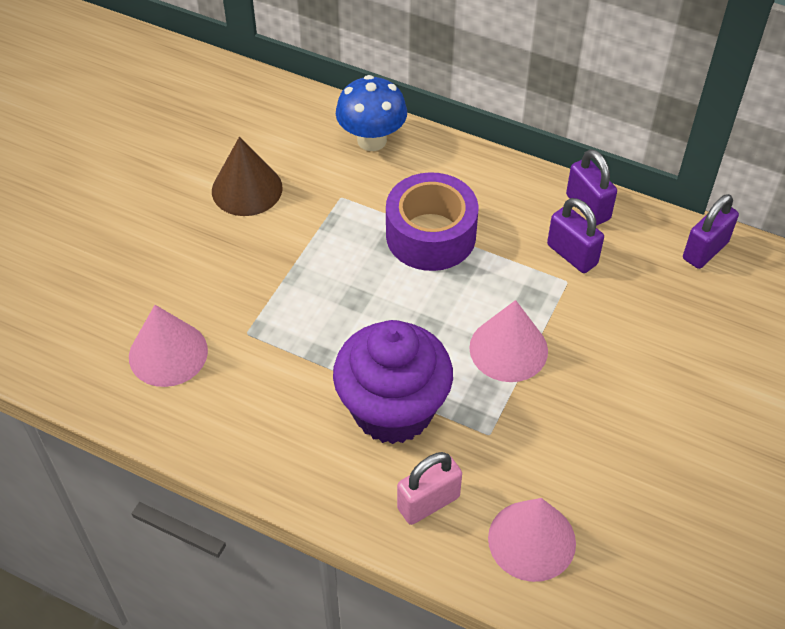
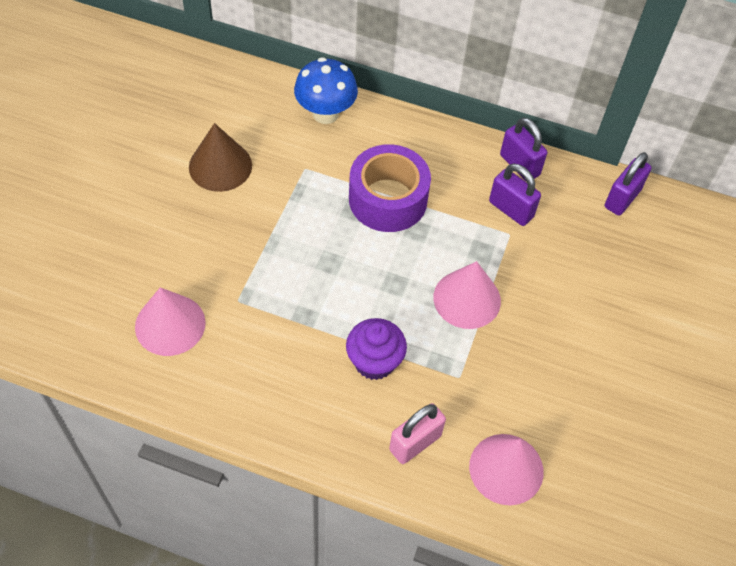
camera: 10 degrees left, 5 degrees up
purple cupcake [333,320,453,444] -> purple cupcake [346,318,407,380], size x0.59

